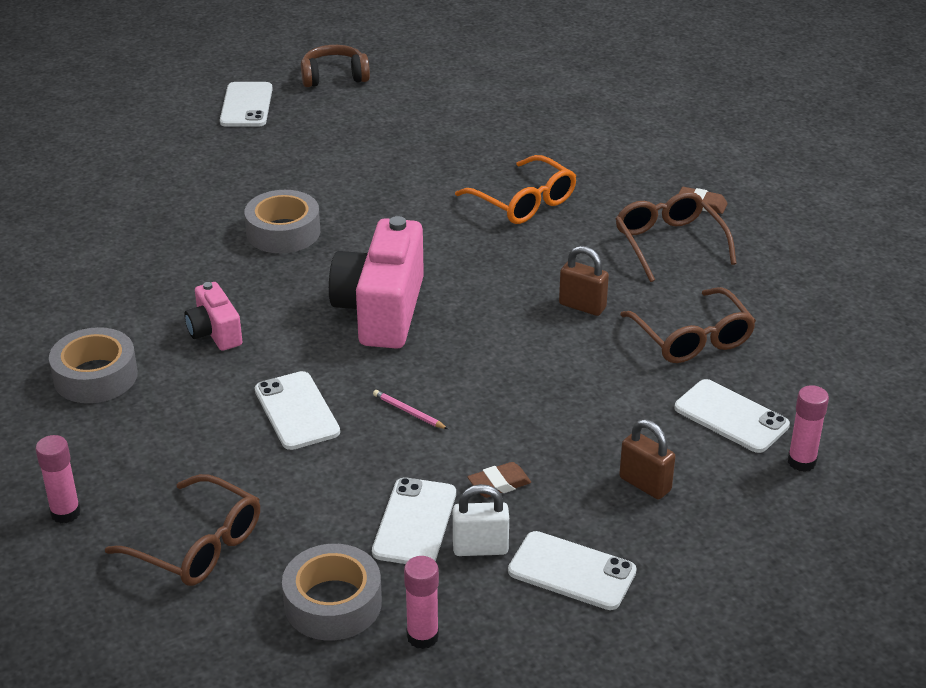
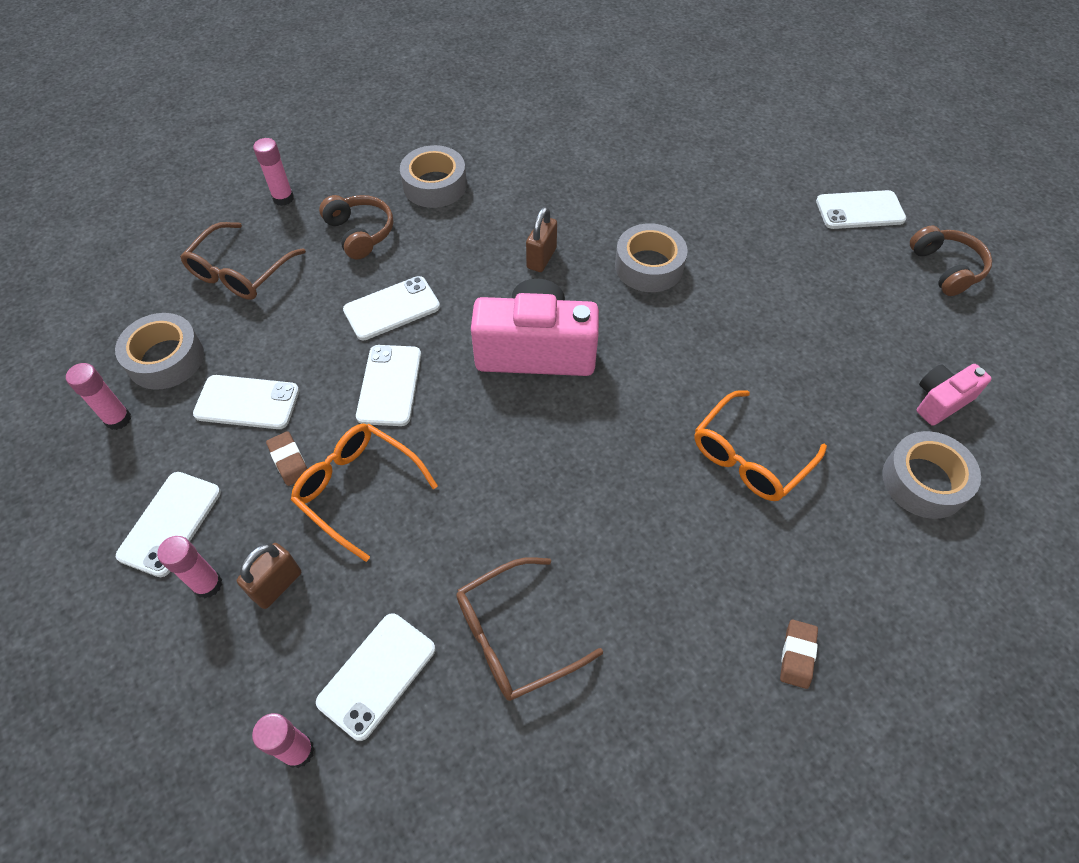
camera: 85 degrees right, 20 degrees up
pink camera [184,282,242,351] -> pink camera moved to [917,364,992,426]
pink pencil [373,390,448,429] -> white phone [356,345,421,426]
white padlock [453,484,509,556] -> none
brown padlock [559,246,609,316] -> brown padlock moved to [526,207,557,272]
brown glasses [615,192,737,282] -> none
none -> pink glue stick [157,536,222,598]
none -> orange glasses [291,424,438,562]
none -> brown headphones [319,195,393,260]
none -> grey tape [882,431,981,519]

